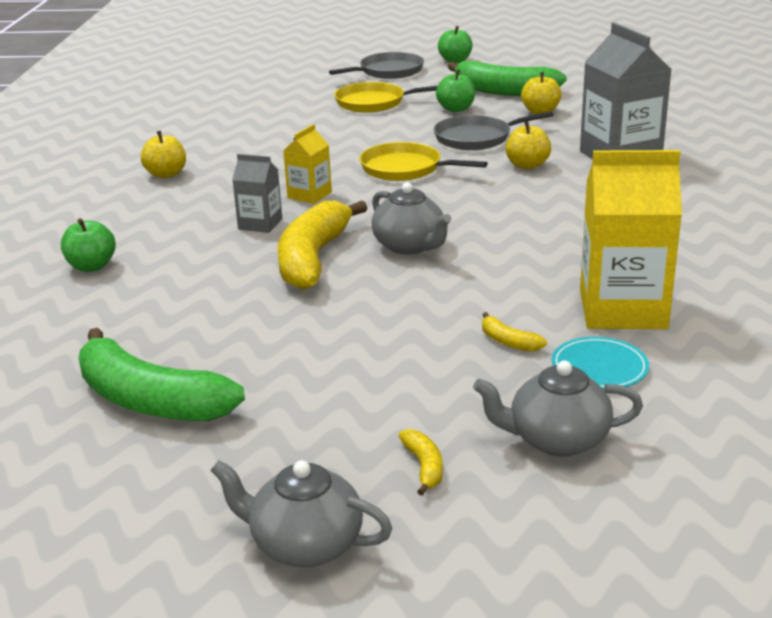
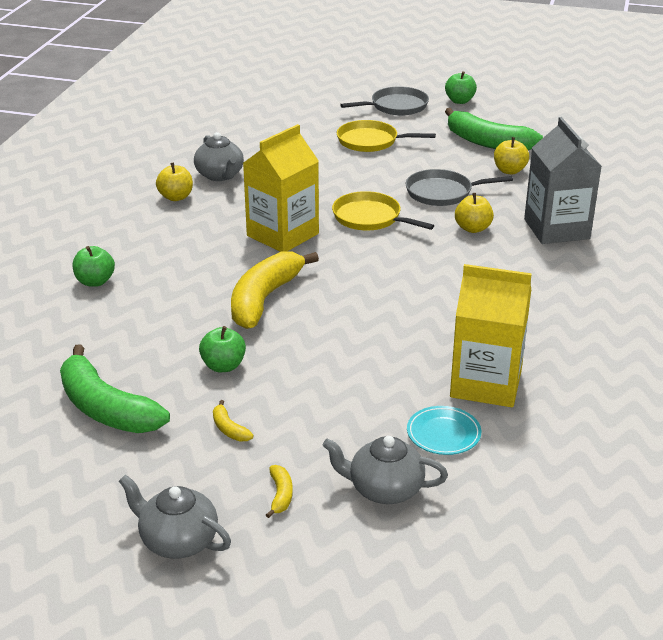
camera: 10 degrees right, 5 degrees up
grey carton [232,154,282,233] -> none
yellow carton [283,124,332,204] -> yellow carton [243,124,319,252], size x1.93
grey teapot [371,182,451,255] -> grey teapot moved to [194,132,244,181]
green apple [436,70,475,112] -> green apple moved to [199,326,246,372]
yellow banana [482,312,547,352] -> yellow banana moved to [213,400,254,441]

